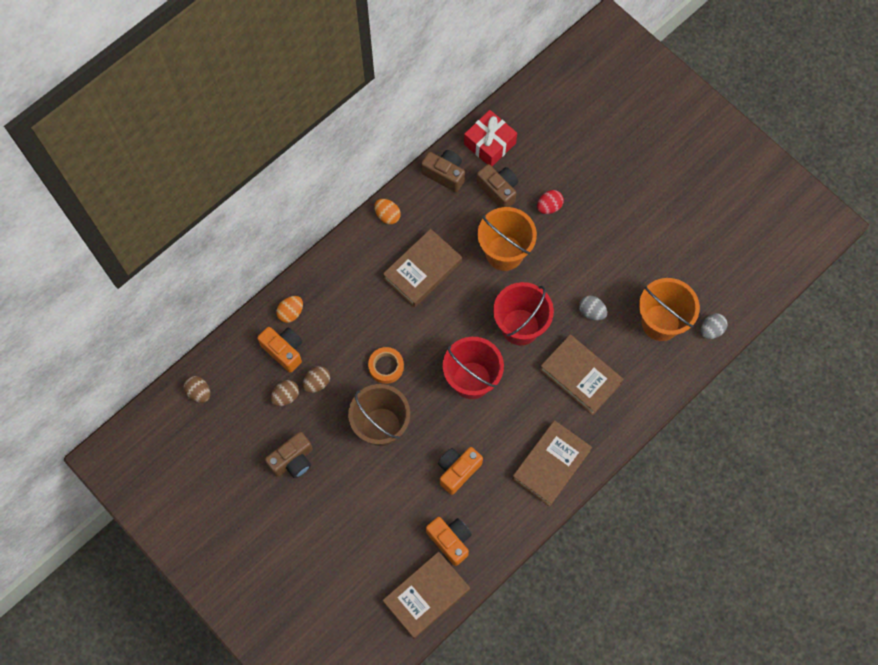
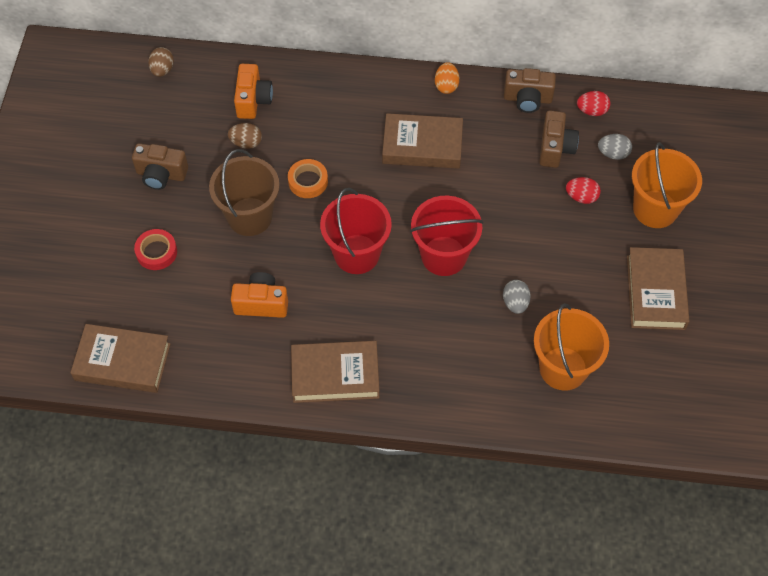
camera: 50 degrees right, 10 degrees down
brown egg [271,380,299,406] -> none
orange egg [276,296,303,323] -> none
brown camera [421,150,465,192] -> brown camera turned 105 degrees clockwise [504,68,556,113]
orange camera [426,517,472,566] -> none
red gift [464,110,517,166] -> red egg [577,91,610,116]
orange bucket [478,207,537,271] -> orange bucket moved to [632,142,702,228]
brown book [540,334,624,415] -> brown book moved to [627,247,690,330]
grey egg [701,313,728,339] -> grey egg moved to [598,134,632,160]
none -> red tape [134,229,177,270]

